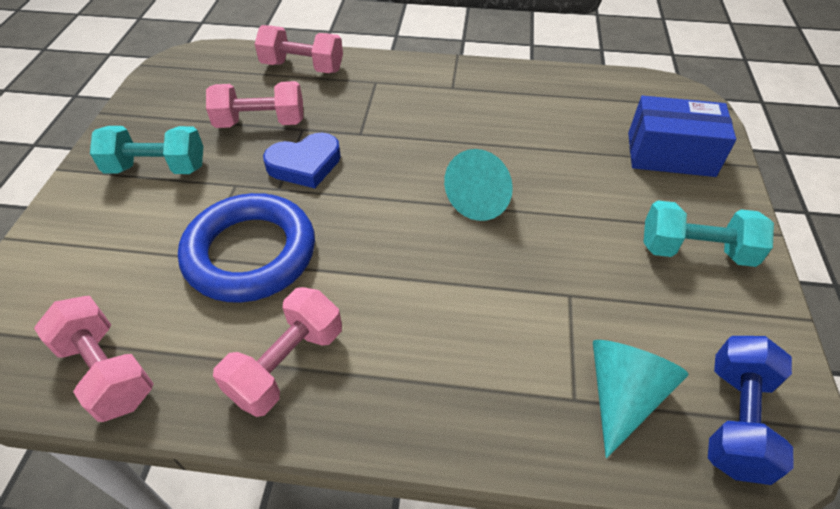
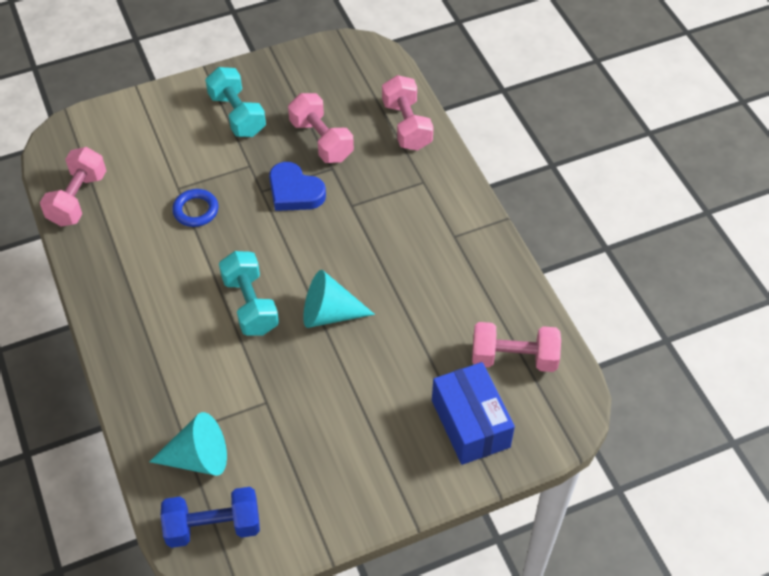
camera: 60 degrees right, 5 degrees up
blue ring [178,193,315,303] -> blue ring [172,189,218,227], size x0.47
pink dumbbell [213,287,342,417] -> pink dumbbell moved to [472,322,561,372]
turquoise dumbbell [644,201,774,267] -> turquoise dumbbell moved to [219,251,279,336]

